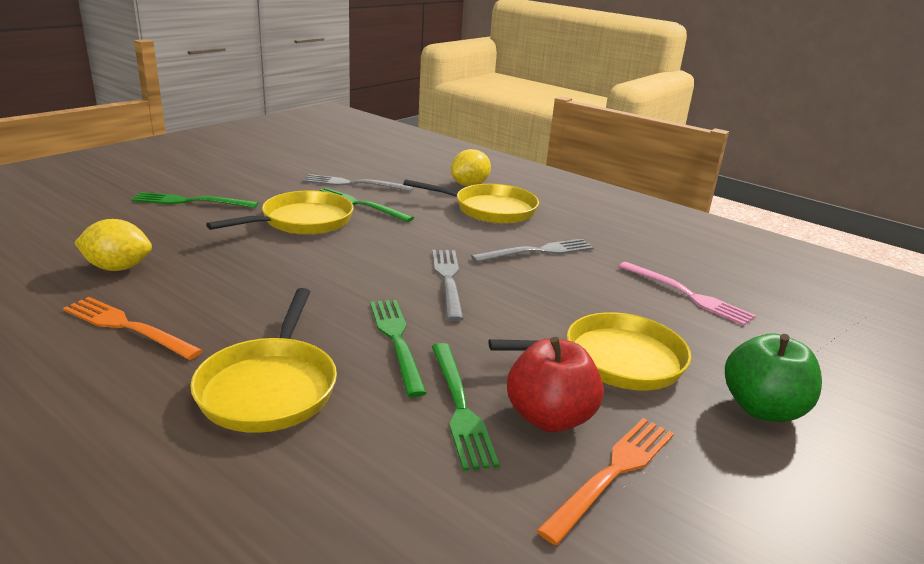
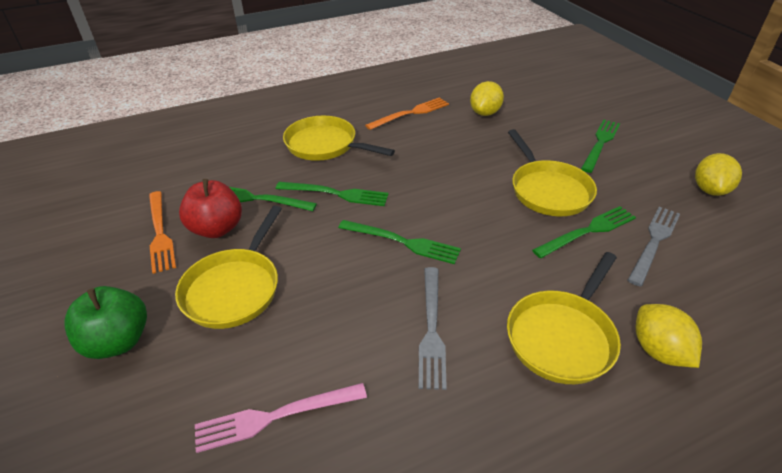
camera: 120 degrees right, 15 degrees up
grey fork [432,250,463,321] -> green fork [338,220,461,264]
none -> yellow lemon [695,153,742,196]

